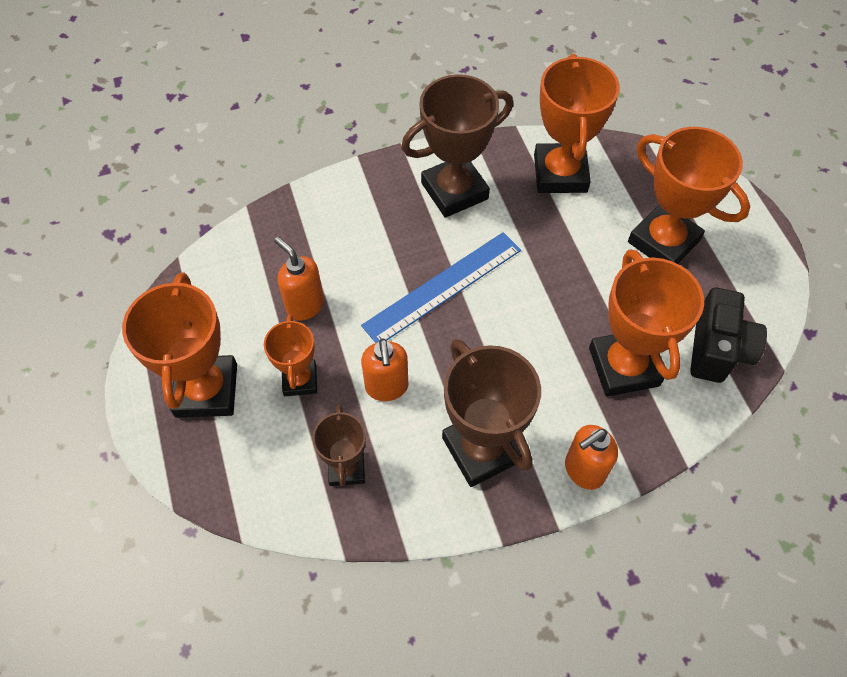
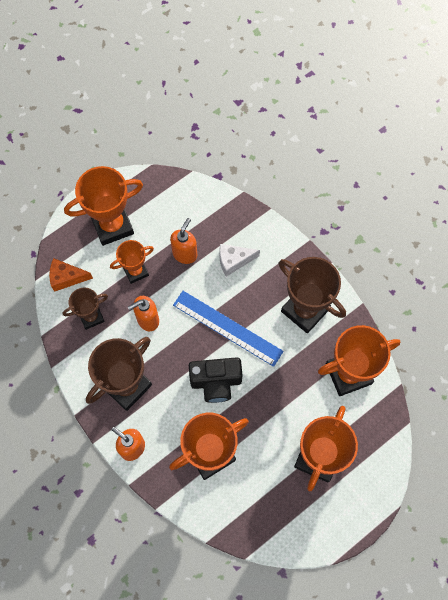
camera: 70 degrees right, 10 degrees up
black camera [690,287,767,383] -> black camera moved to [189,357,242,403]
none -> orange cheese [49,258,93,292]
none -> white cheese [219,244,260,277]

